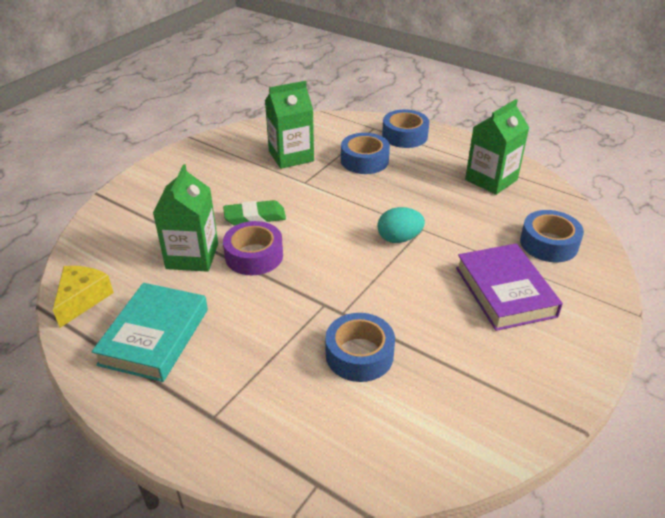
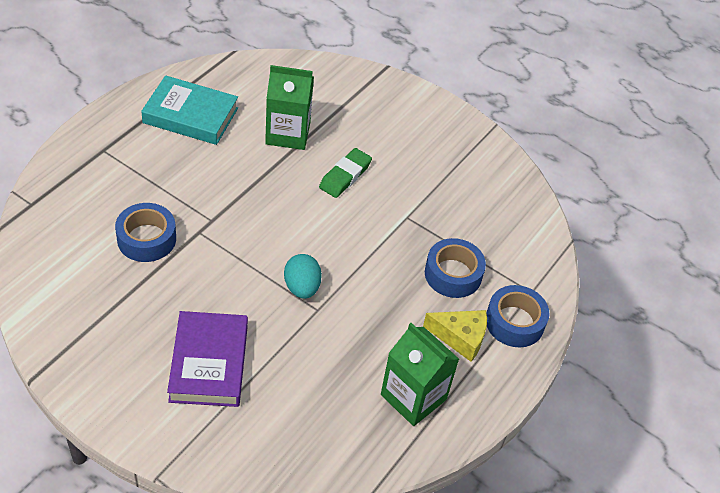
camera: 85 degrees right, 10 degrees up
yellow cheese [53,266,114,328] -> yellow cheese moved to [423,310,487,362]
green eraser [223,200,286,225] -> green eraser turned 45 degrees clockwise [319,148,372,198]
purple tape [223,221,283,275] -> none
green carton [265,81,314,169] -> none
purple book [456,244,563,331] -> purple book turned 75 degrees counterclockwise [167,311,248,407]
blue tape [520,210,584,262] -> none

